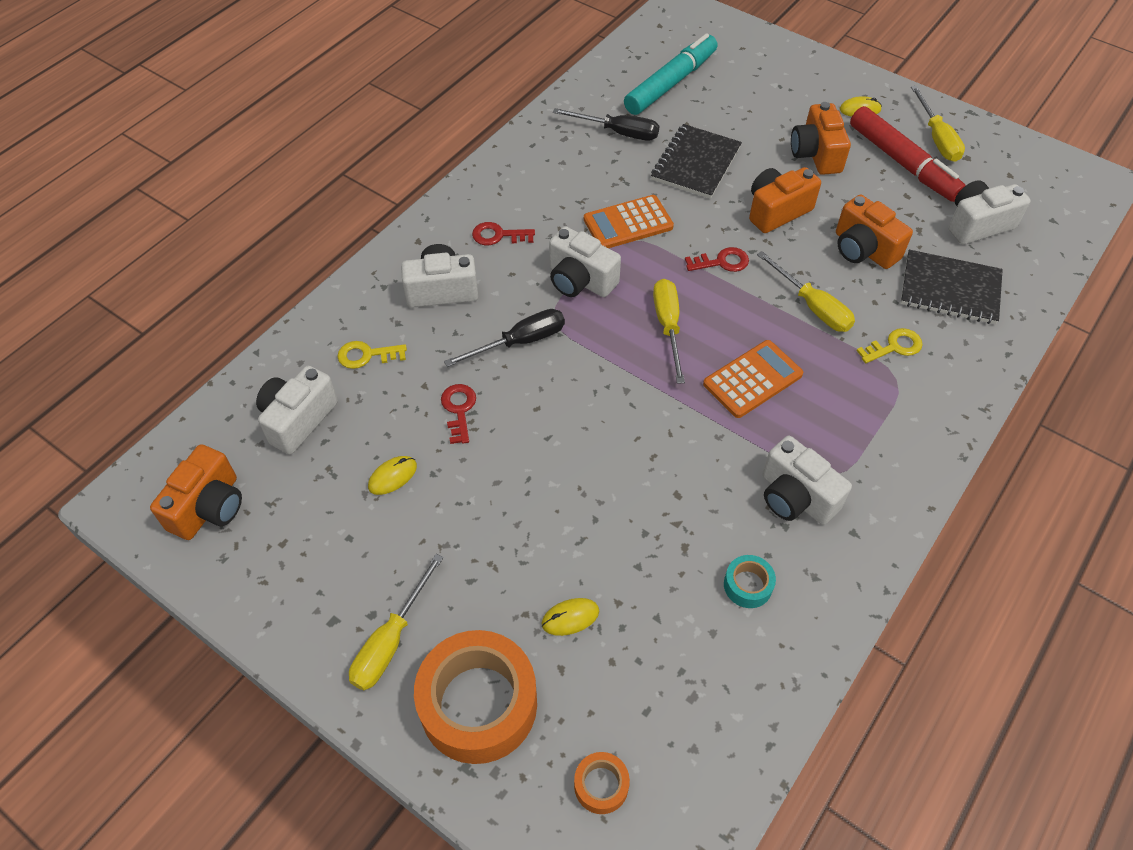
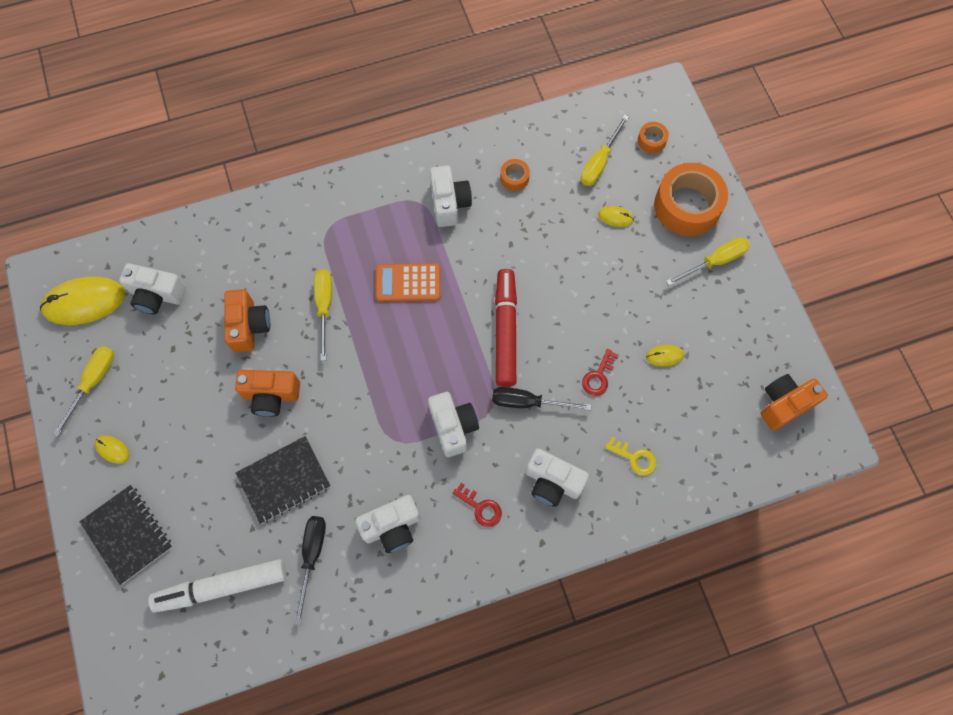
camera: 145 degrees left, 15 degrees up
white camera [256,366,338,454] -> white camera moved to [355,495,421,553]
black screwdriver [553,108,659,141] -> black screwdriver turned 45 degrees clockwise [294,516,326,625]
orange calculator [584,195,674,248] -> none
turquoise marker [624,33,718,115] -> white marker [148,559,286,613]
yellow screwdriver [653,279,685,384] -> yellow screwdriver moved to [581,115,629,186]
red key [685,247,749,272] -> none
turquoise tape [724,555,776,608] -> orange tape [500,159,530,191]
orange camera [791,102,851,175] -> none
red marker [850,106,966,202] -> red marker moved to [495,269,517,387]
yellow key [856,328,923,363] -> none
black notebook [901,250,1003,324] -> black notebook moved to [79,485,173,585]
none -> yellow mouse [40,277,125,325]

